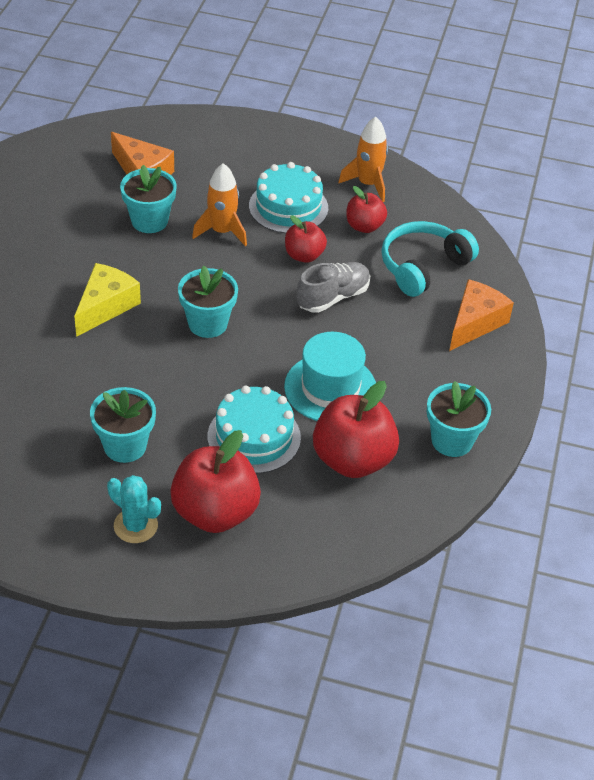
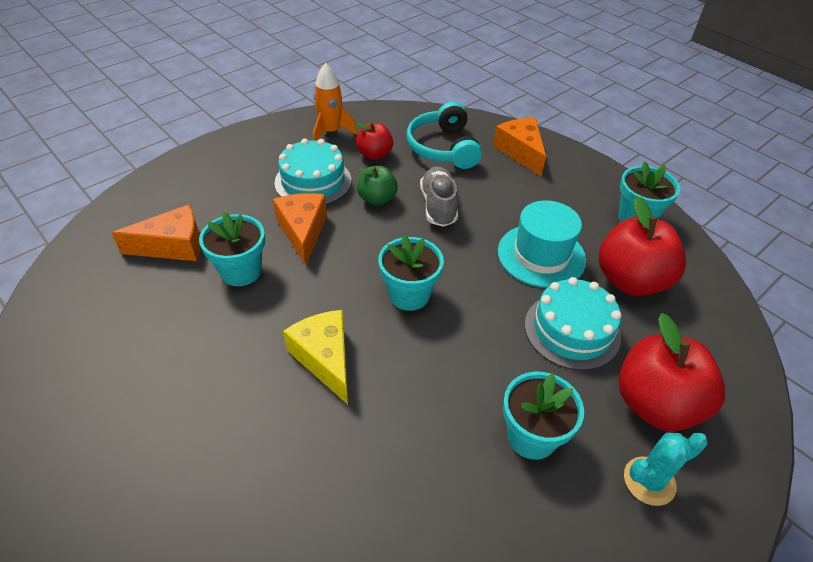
camera: 55 degrees left, 0 degrees up
orange rocket [192,163,247,246] -> orange cheese [273,193,327,266]
red apple [285,215,327,263] -> green apple [357,166,398,206]

